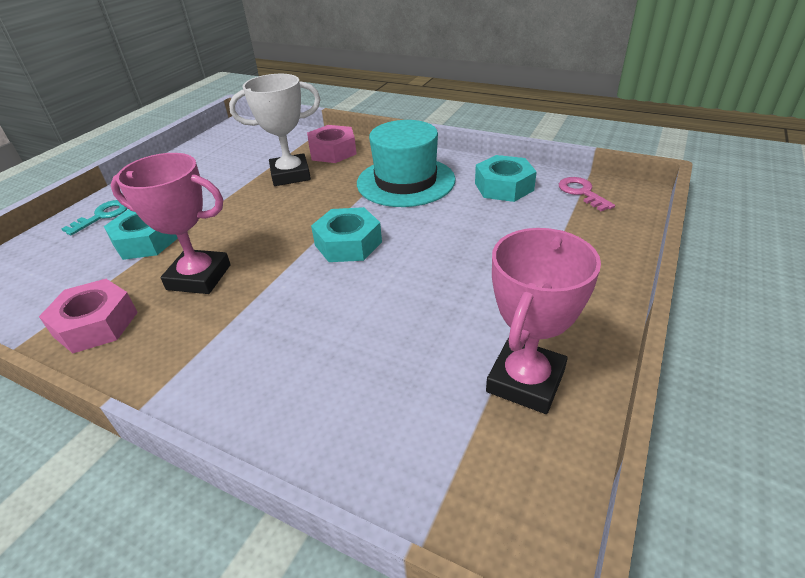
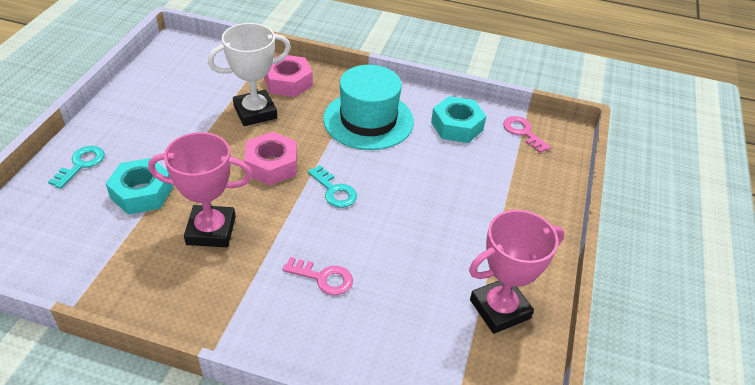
camera: 15 degrees left, 5 degrees up
pink nut [39,279,138,353] -> pink nut moved to [244,132,297,185]
turquoise nut [311,207,382,262] -> turquoise key [308,165,357,208]
pink trophy [486,228,601,414] -> pink trophy turned 45 degrees clockwise [469,210,565,334]
none -> pink key [282,257,353,295]

